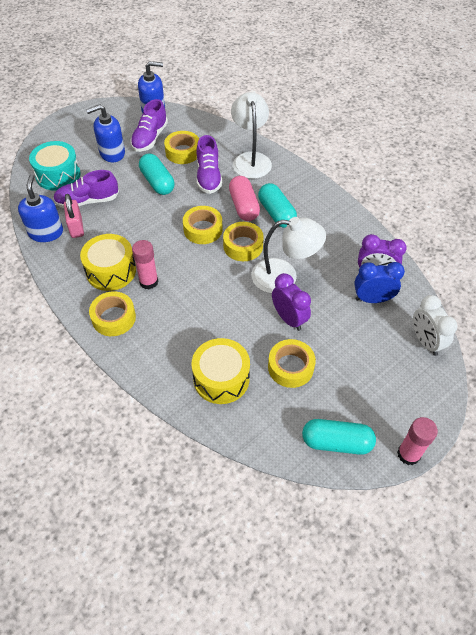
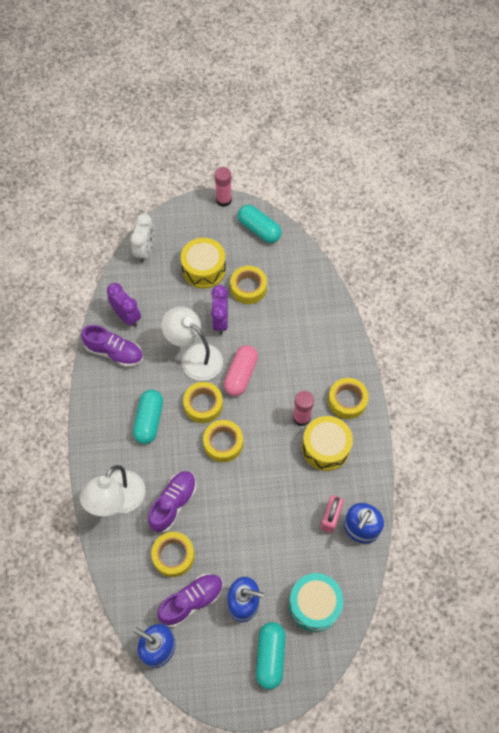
camera: 145 degrees left, 10 degrees up
purple shoe [53,170,119,208] -> purple shoe moved to [81,325,143,367]
turquoise capsule [139,153,175,195] -> turquoise capsule moved to [256,622,285,689]
yellow drum [192,338,250,404] -> yellow drum moved to [181,238,226,288]
pink capsule [229,176,260,221] -> pink capsule moved to [224,345,258,396]
blue clock [354,262,405,303] -> none

